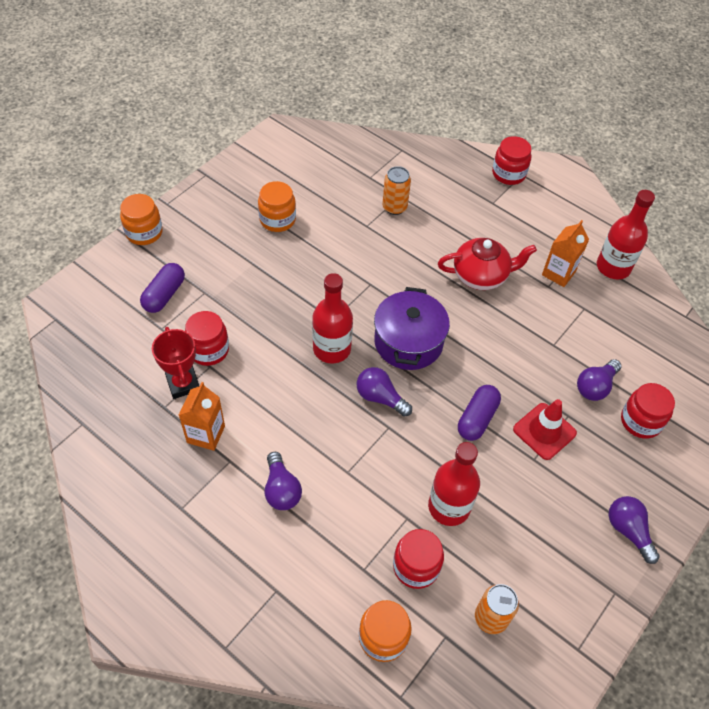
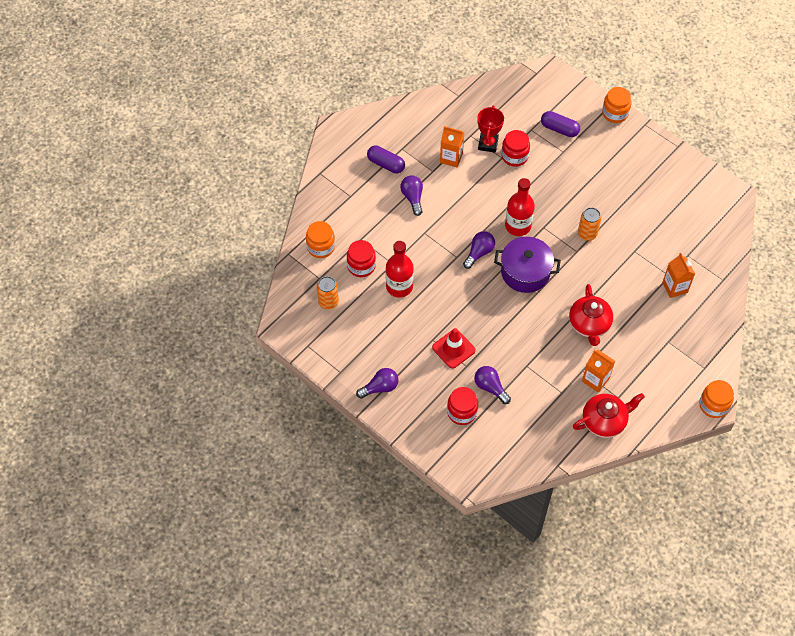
camera: 95 degrees right, 5 degrees up
red trophy [152,327,199,399] -> red trophy turned 60 degrees counterclockwise [477,105,504,153]
orange jar [258,181,296,232] -> orange jar moved to [699,380,734,418]
purple light bulb [265,452,302,510] -> purple light bulb turned 90 degrees clockwise [400,176,423,216]
orange can [382,166,411,215] -> orange can moved to [578,207,601,241]
purple capsule [458,385,501,441] -> purple capsule moved to [367,145,405,173]
red jar [492,136,531,185] -> none
red bottle [597,190,655,280] -> red teapot [573,393,645,438]
none -> orange carton [662,253,695,298]

